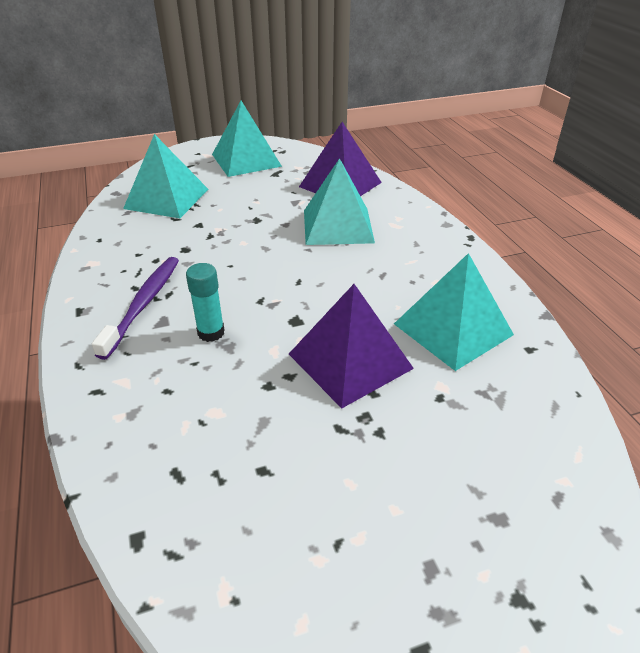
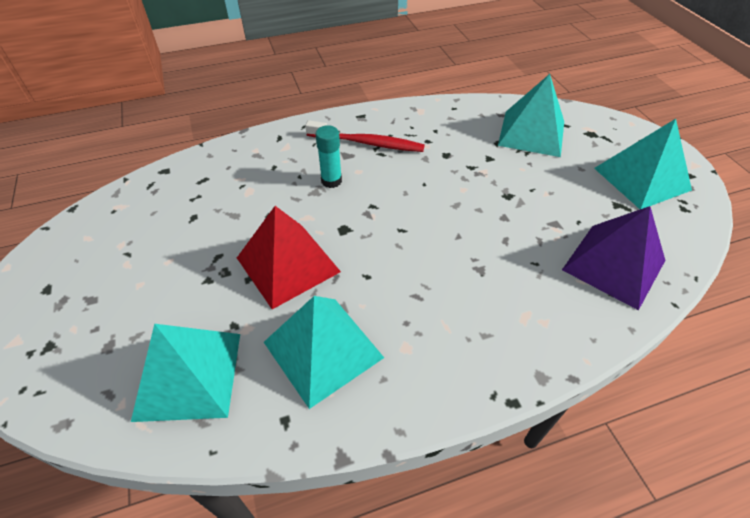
camera: 90 degrees right, 10 degrees up
purple toothbrush [92,257,179,360] -> red toothbrush [305,120,425,152]
purple pyramid [289,284,414,409] -> red pyramid [237,206,341,309]
turquoise pyramid [304,158,375,245] -> turquoise pyramid moved to [131,324,240,422]

